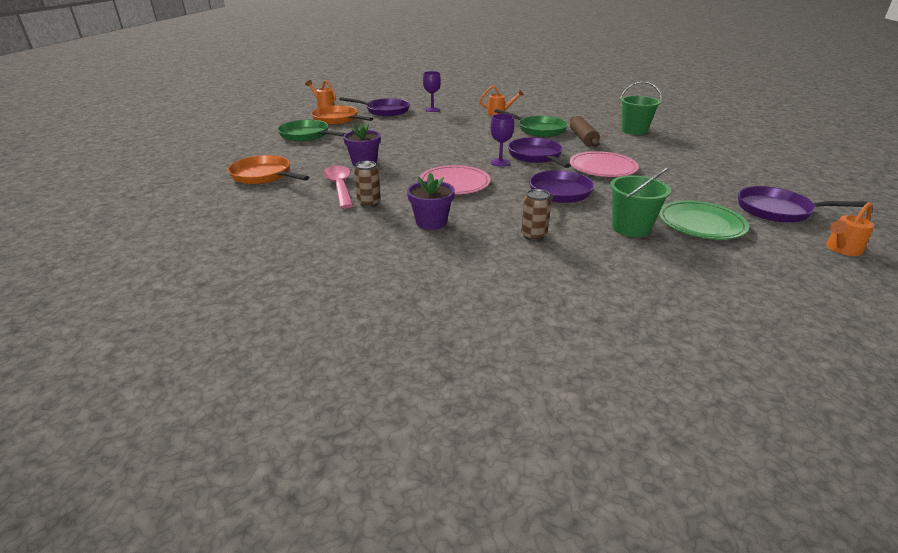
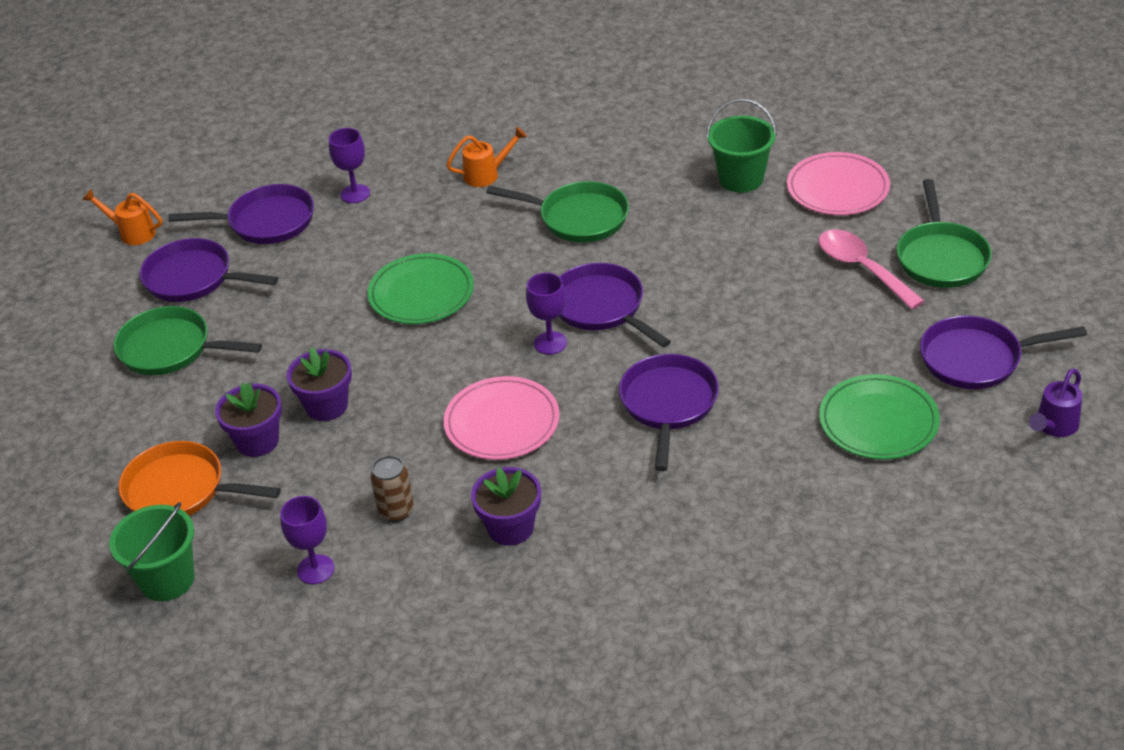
camera: 15 degrees left, 10 degrees up
orange pan [311,105,373,125] -> purple pan [139,238,278,302]
pink spoon [323,165,353,209] -> pink spoon moved to [818,229,925,309]
brown can [521,189,551,241] -> none
brown rolling pin [570,116,600,147] -> none
pink plate [570,151,639,177] -> pink plate moved to [787,152,890,215]
green bucket [610,167,671,237] -> green bucket moved to [109,502,194,601]
orange watering can [826,202,874,256] -> purple watering can [1029,368,1082,437]
none -> purple flower pot [215,382,282,457]
none -> purple goblet [280,496,335,584]
none -> green plate [367,253,474,324]
none -> green pan [897,179,992,288]

